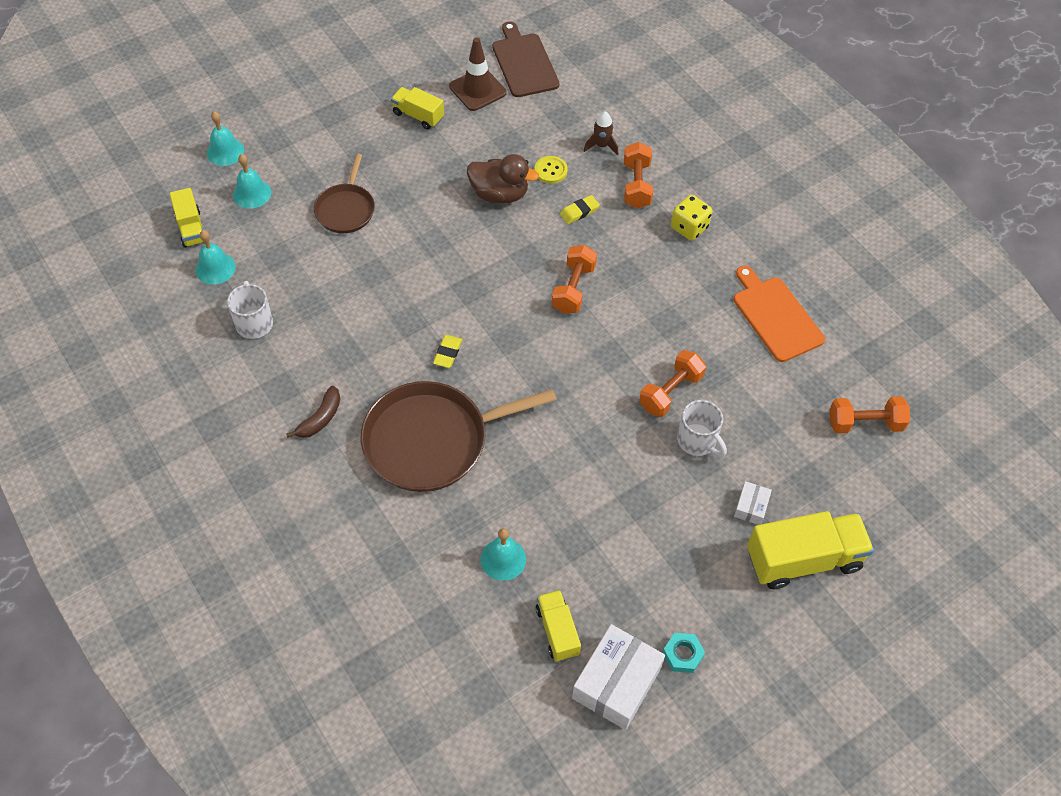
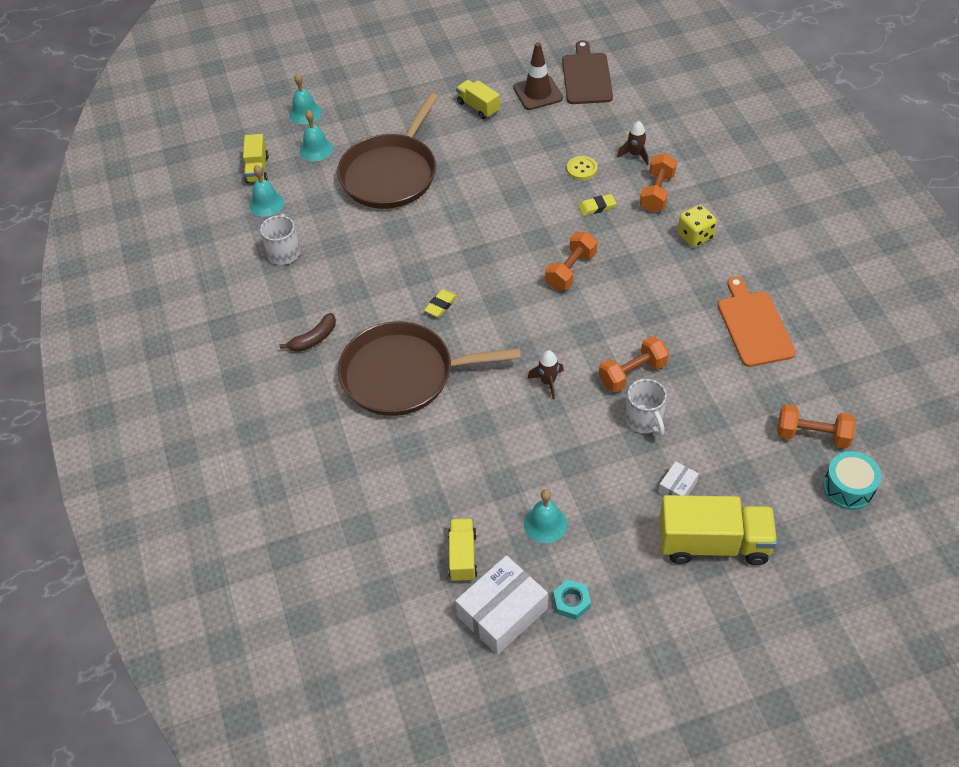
camera: 20 degrees right, 5 degrees down
brown pan [314,153,375,233] -> brown pan [337,93,438,209], size x1.81
brown duck [467,154,539,204] -> none
turquoise bell [481,528,526,581] -> turquoise bell moved to [524,489,567,543]
none -> brown rocket [527,350,564,399]
none -> turquoise drum [823,451,881,510]

